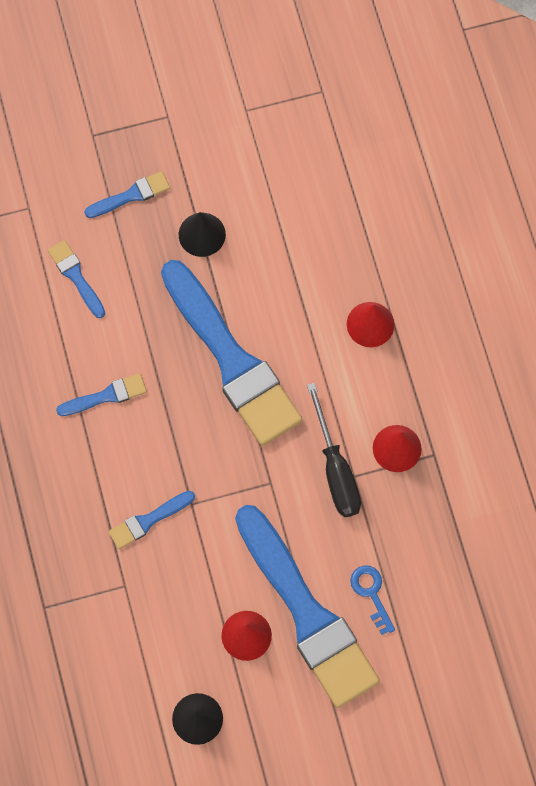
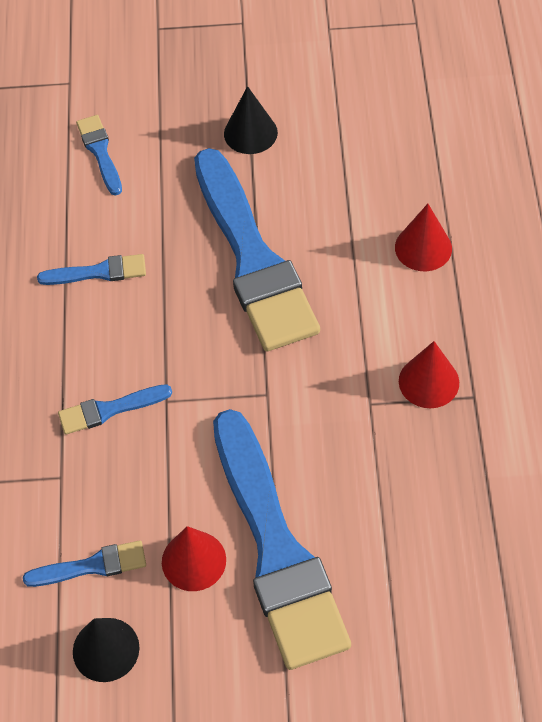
camera: 15 degrees right, 15 degrees down
blue brush [84,171,170,218] -> blue brush moved to [23,540,146,587]
black screwdriver [307,383,361,517] -> none
blue key [350,565,395,635] -> none

